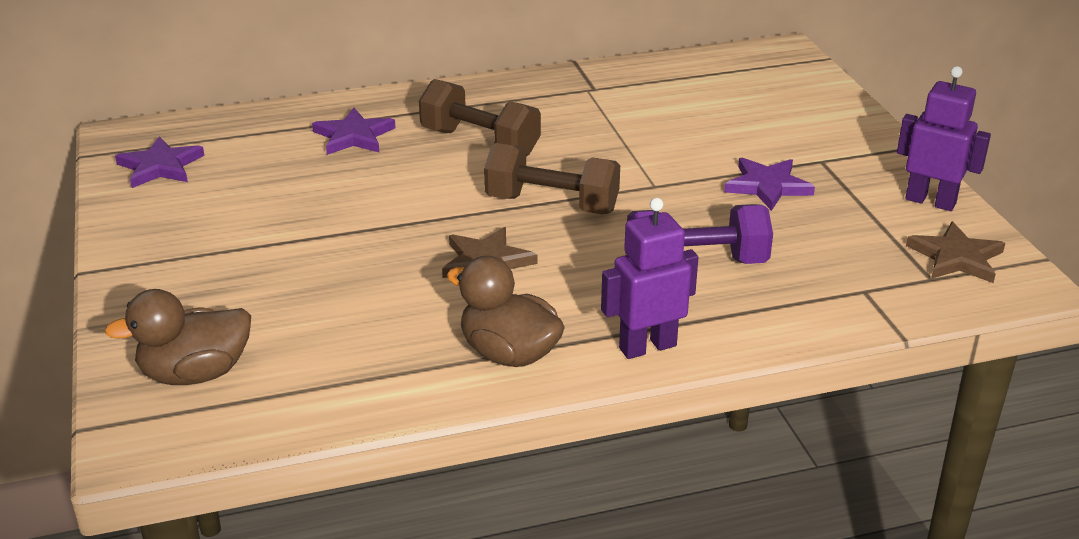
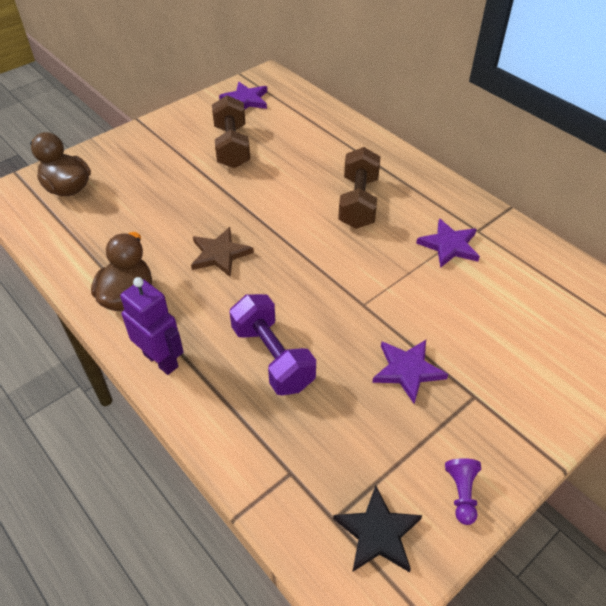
camera: 65 degrees right, 15 degrees up
purple star [312,108,395,155] -> purple star moved to [416,219,480,268]
brown dumbbell [484,143,620,214] -> brown dumbbell moved to [212,95,250,168]
purple robot [897,66,991,211] -> purple pawn [445,458,481,525]
brown star [906,221,1005,283] -> black star [333,485,422,573]

